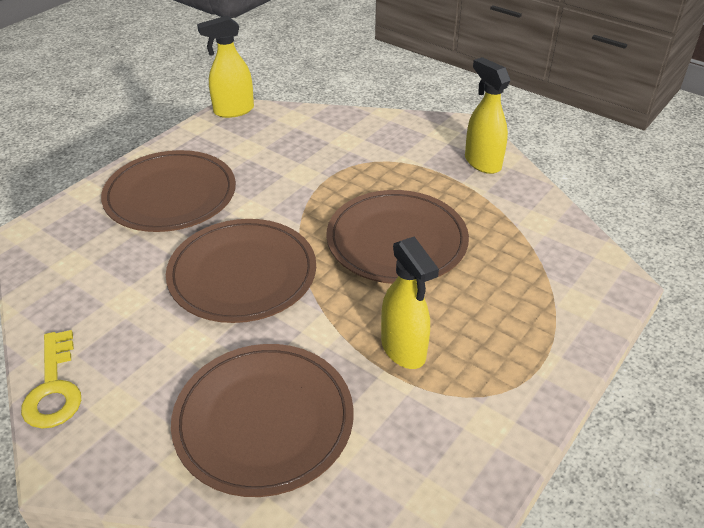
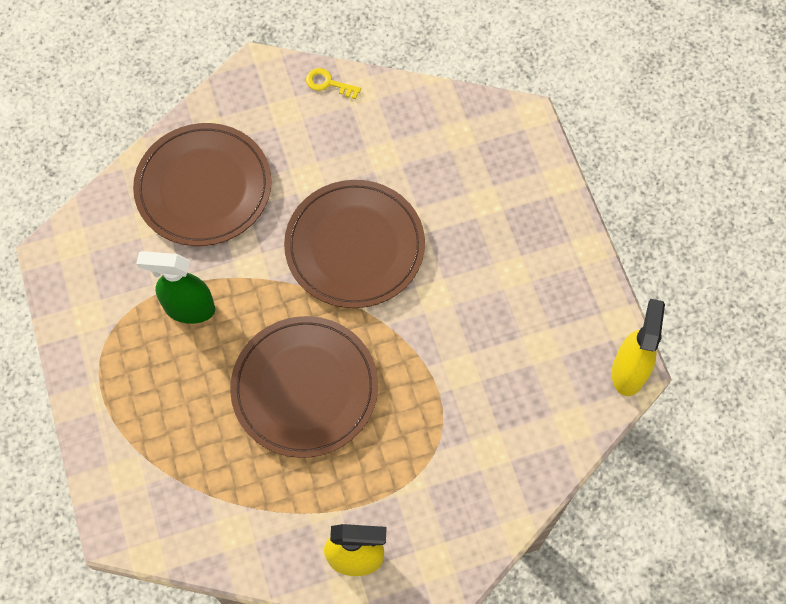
camera: 125 degrees right, 25 degrees up
yellow key [21,330,81,429] -> yellow key [306,68,361,99], size x0.60
brown plate [101,150,236,232] -> none
yellow spray bottle [381,236,439,369] -> green spray bottle [136,251,215,324]

